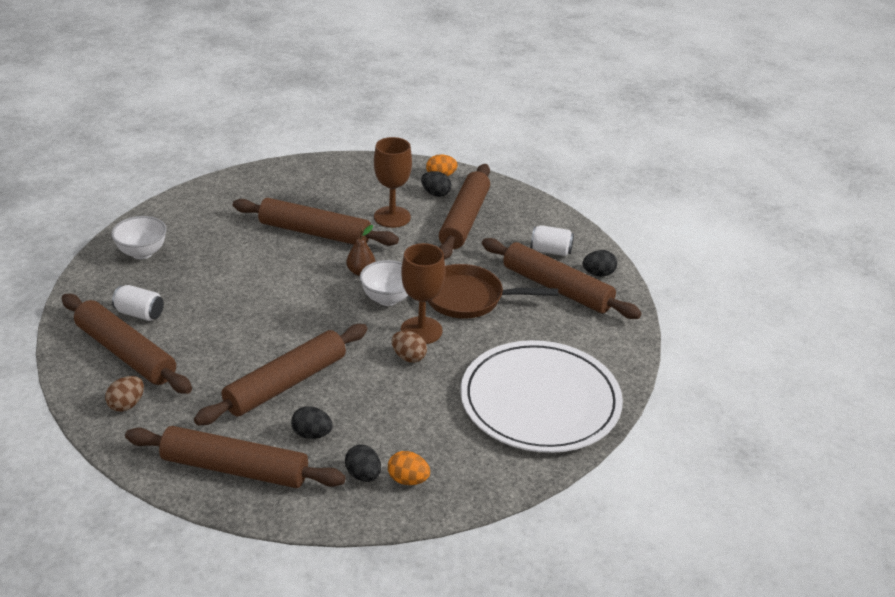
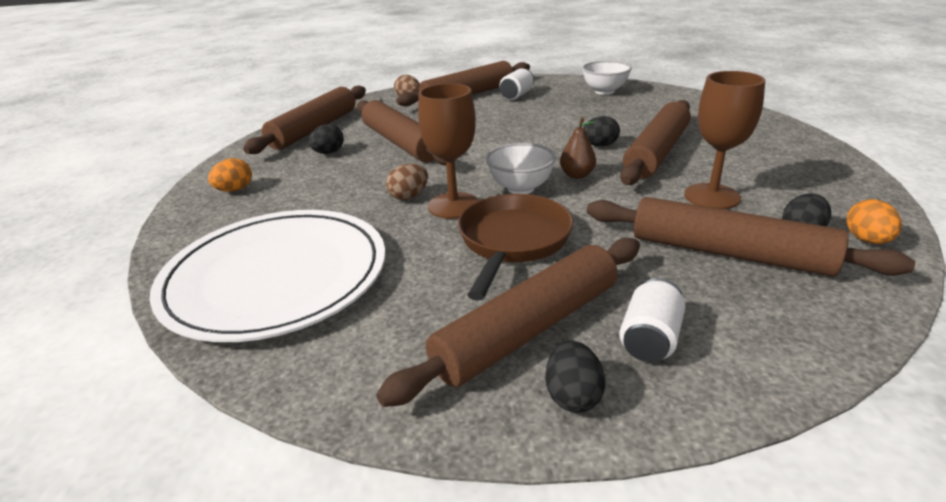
camera: 105 degrees right, 5 degrees down
black egg [345,445,381,482] -> black egg moved to [583,116,620,147]

